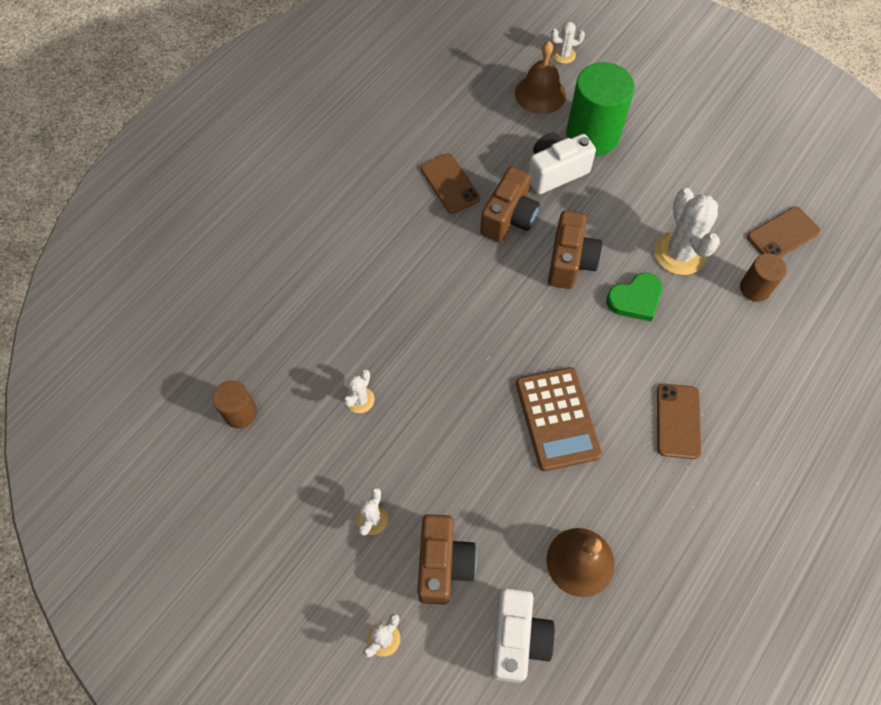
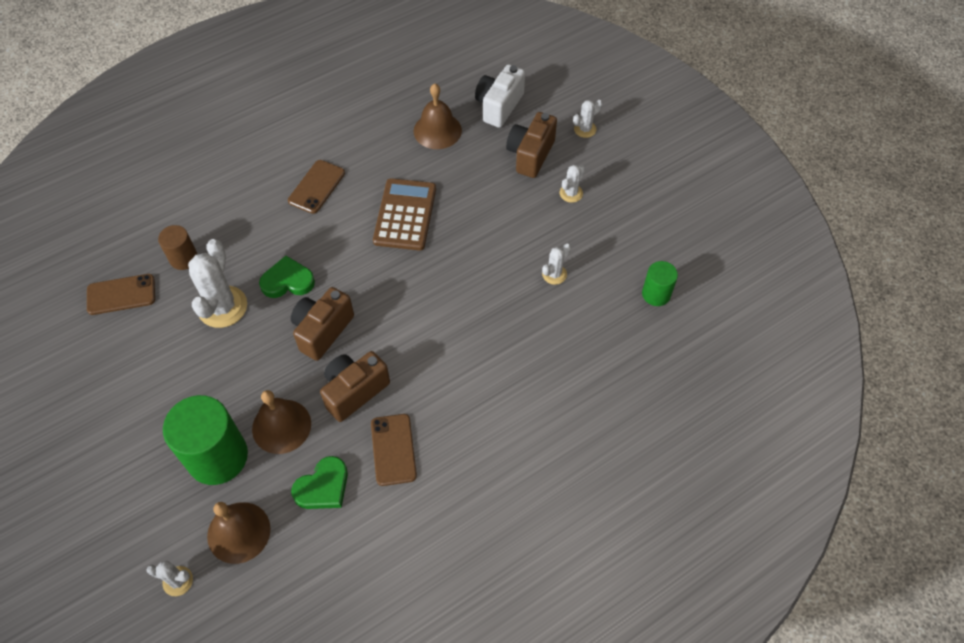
camera: 160 degrees left, 5 degrees down
brown cylinder [212,381,257,428] -> green cylinder [642,261,678,306]
white camera [528,133,596,194] -> brown bell [252,390,311,454]
none -> green heart [291,456,348,509]

